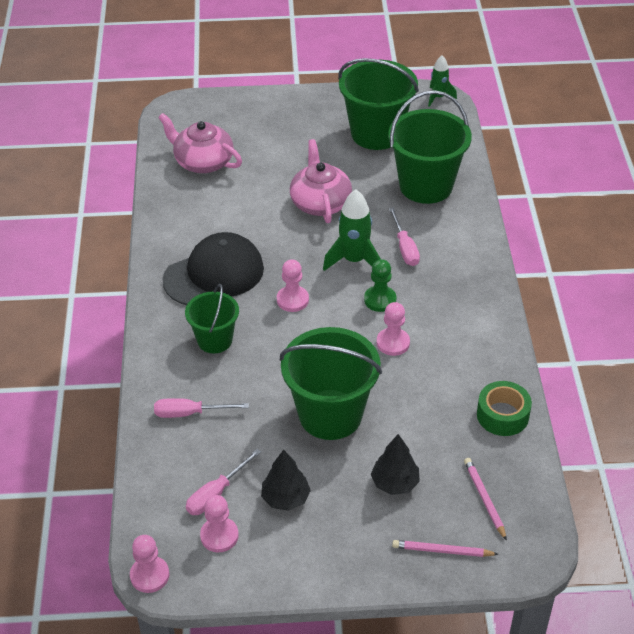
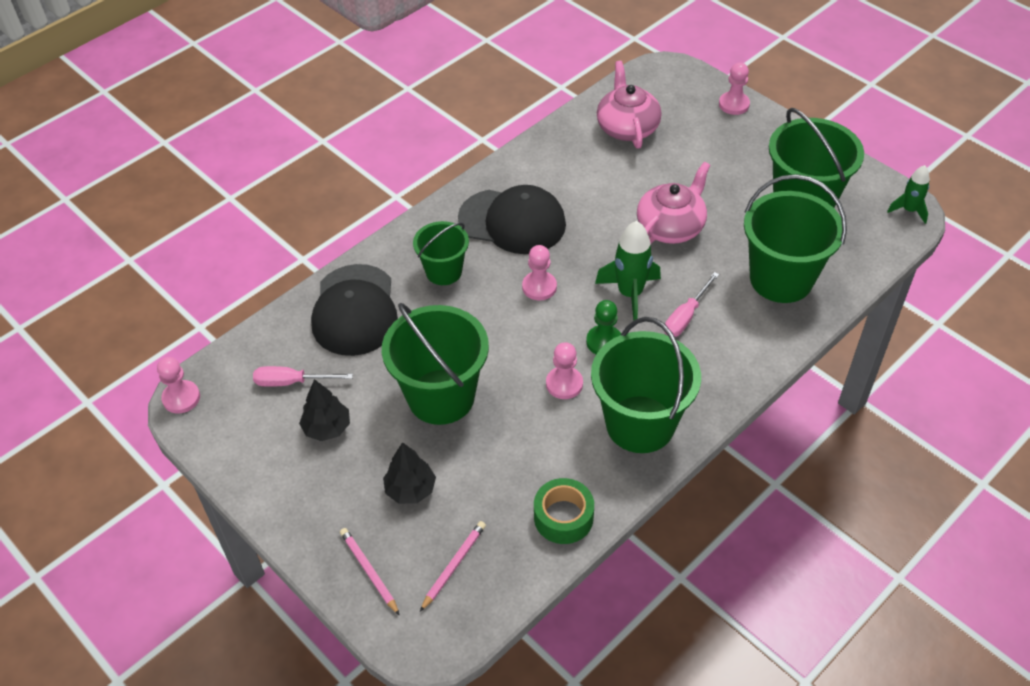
camera: 50 degrees right, 5 degrees up
pink screwdriver [154,398,249,418] -> black cap [311,264,398,356]
pink pawn [200,495,239,552] -> pink pawn moved to [719,63,750,115]
none -> green bucket [591,317,701,453]

